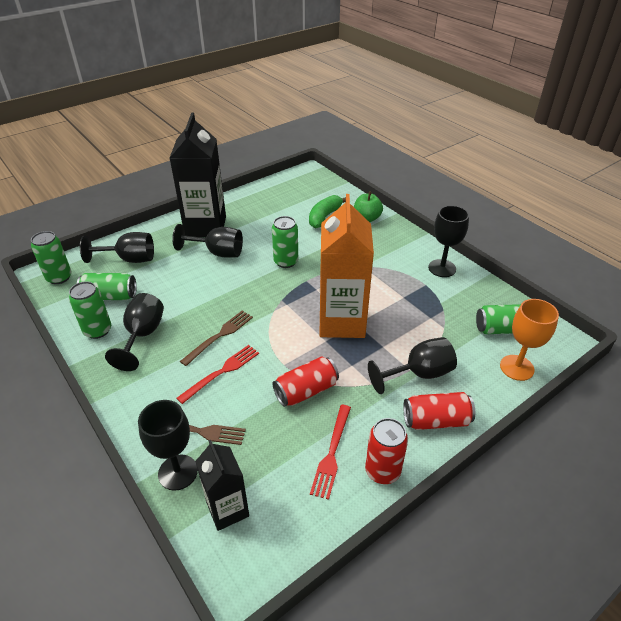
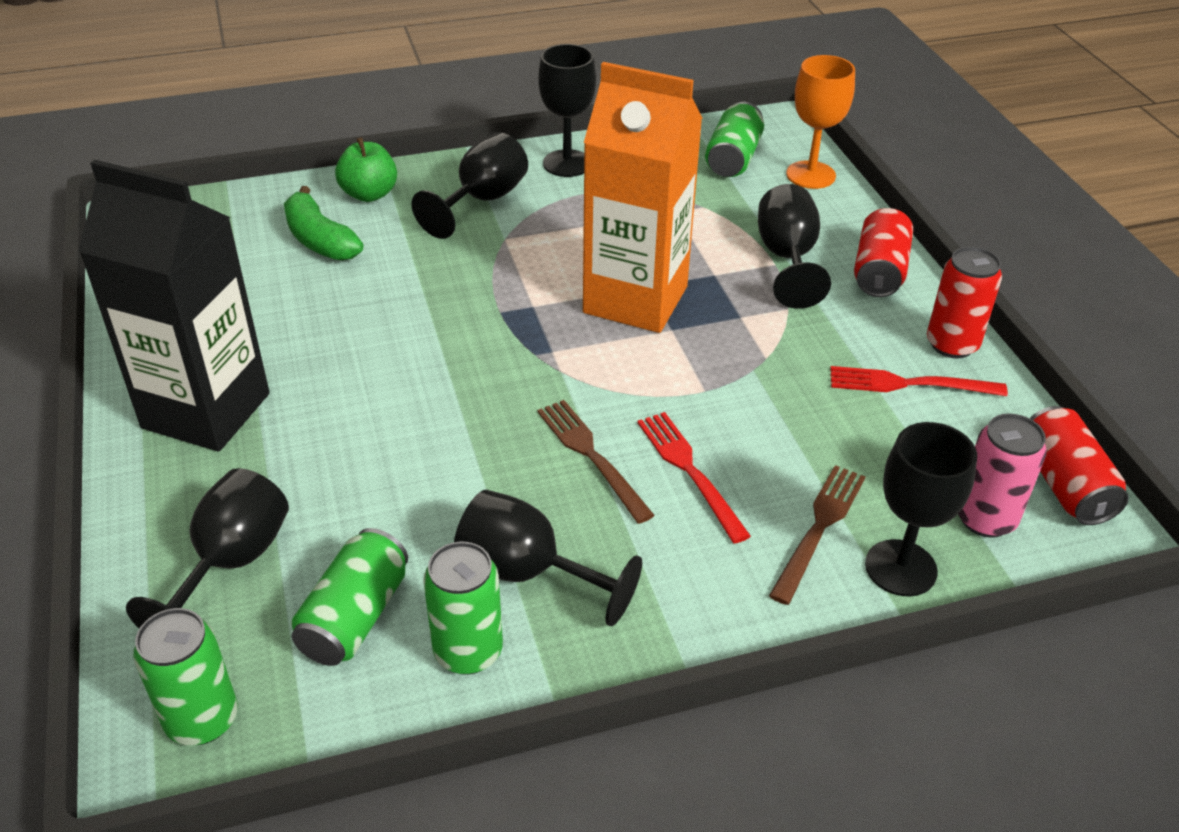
camera: 70 degrees left, 0 degrees up
black goblet [172,224,243,258] -> black goblet moved to [411,132,528,239]
black carton [195,440,249,531] -> pink can [958,413,1047,538]
green can [272,216,298,268] -> none
red can [273,356,339,407] -> red can moved to [1030,406,1129,525]
red fork [310,405,351,500] -> red fork turned 150 degrees clockwise [830,366,1008,396]

